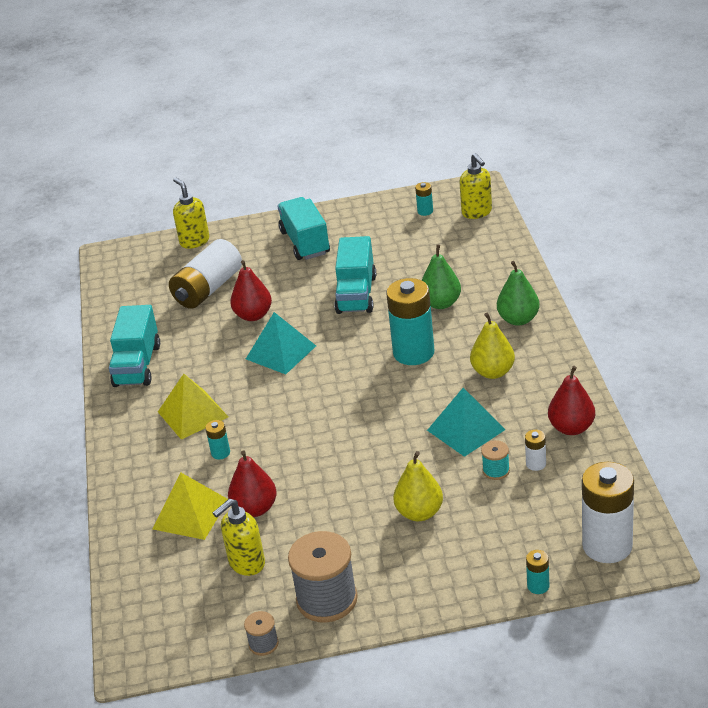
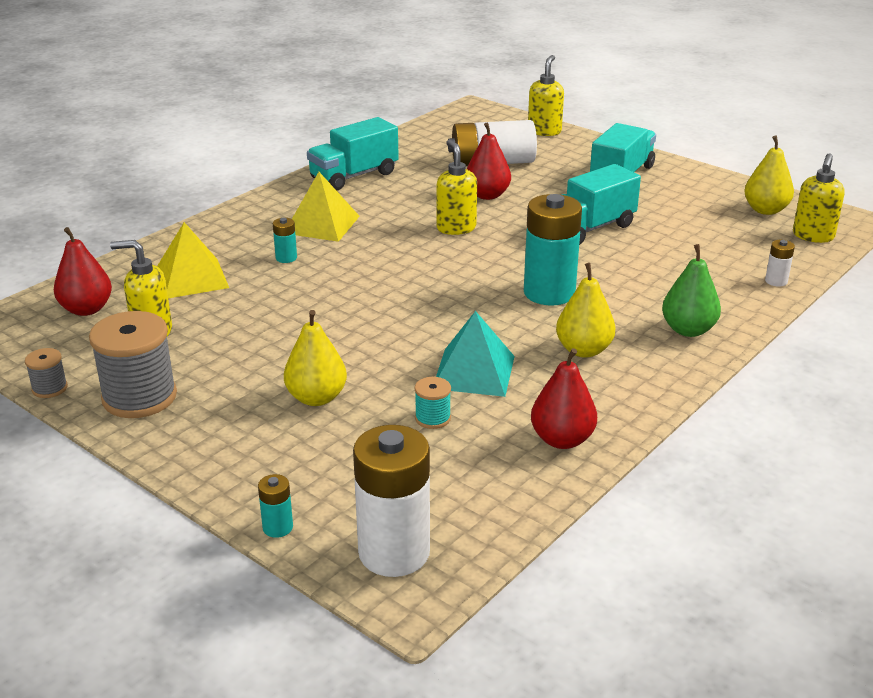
camera: 45 degrees right, 5 degrees down
red pear [228,450,277,517] -> red pear moved to [54,227,112,316]
turquoise pyramid [246,312,316,374] -> yellow soap dispenser [436,140,477,235]
turquoise battery [415,182,433,216] -> yellow pear [744,135,794,215]
green pear [422,244,461,309] -> none
white battery [525,430,546,471] -> white battery moved to [765,240,795,287]

